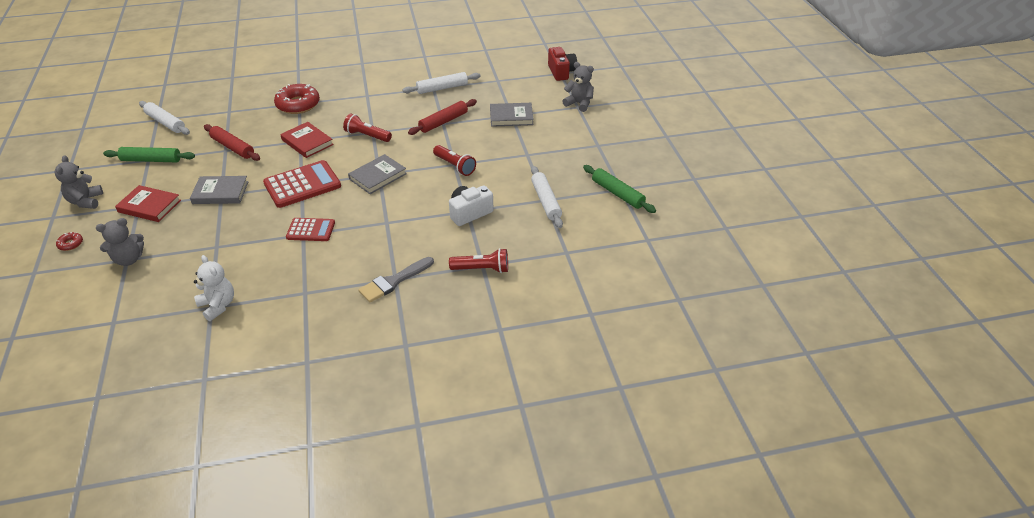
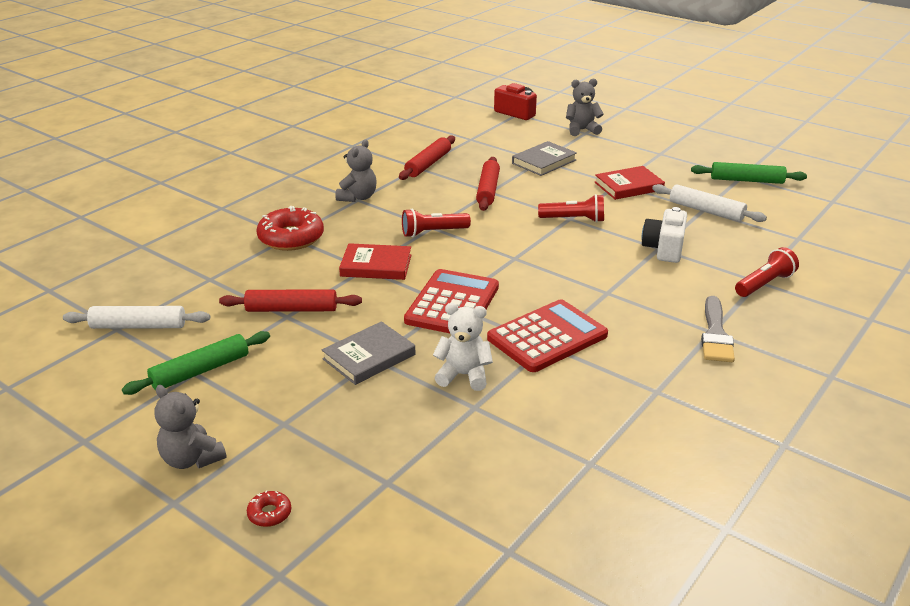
camera: 40 degrees left, 10 degrees down
grey teddy bear [96,218,144,266] -> grey teddy bear moved to [335,139,377,202]
red book [115,185,181,222] -> red book moved to [595,166,665,200]
white teddy bear [194,255,234,321] -> white teddy bear moved to [433,303,493,391]
red calculator [286,218,335,241] -> red calculator [487,299,608,372], size x1.65
grey book [348,154,407,194] -> none
white rolling pin [402,72,481,94] -> red rolling pin [399,136,455,180]

